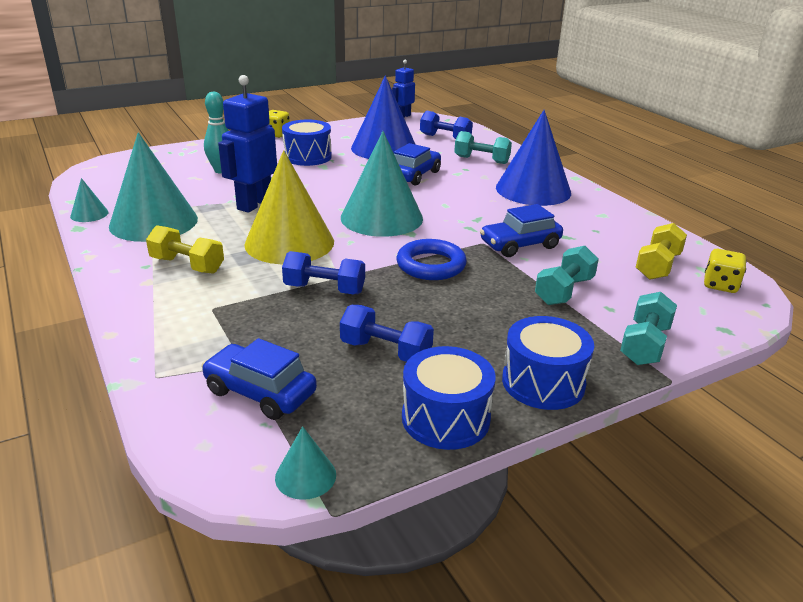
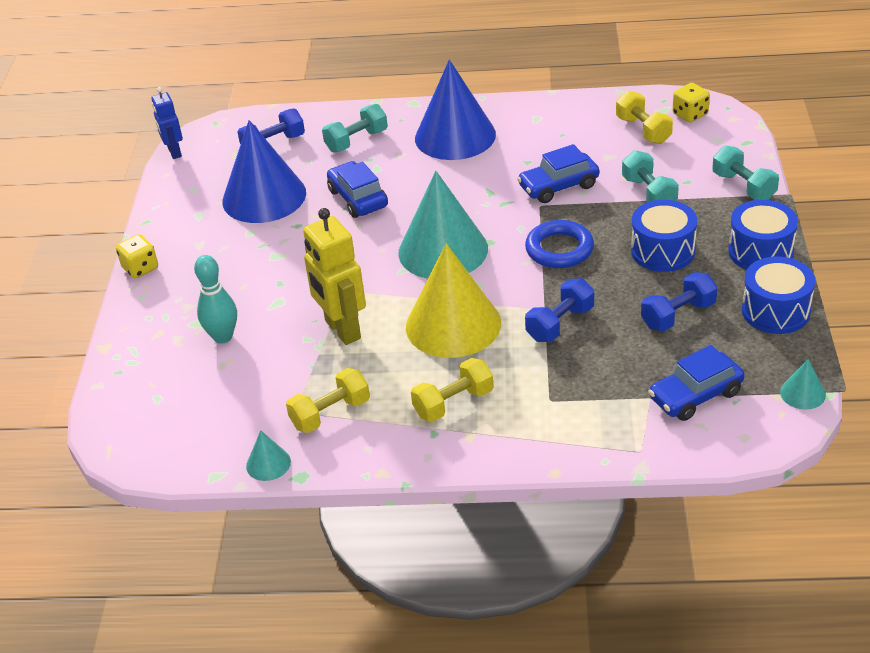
camera: 55 degrees left, 10 degrees up
turquoise cone [109,132,198,242] -> yellow dumbbell [286,368,370,433]
blue robot [218,75,277,213] -> yellow robot [303,208,366,345]
blue drum [282,120,332,166] -> blue drum moved to [631,200,697,272]
blue car [480,204,563,257] -> blue car turned 60 degrees clockwise [517,144,599,203]

